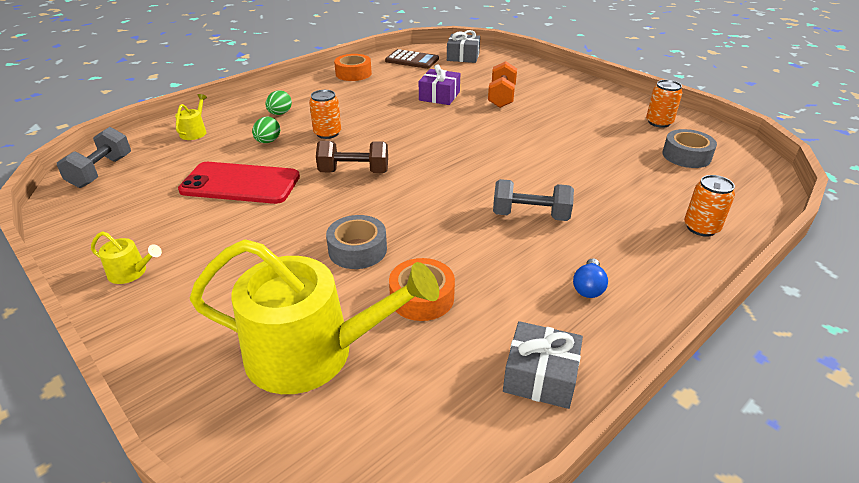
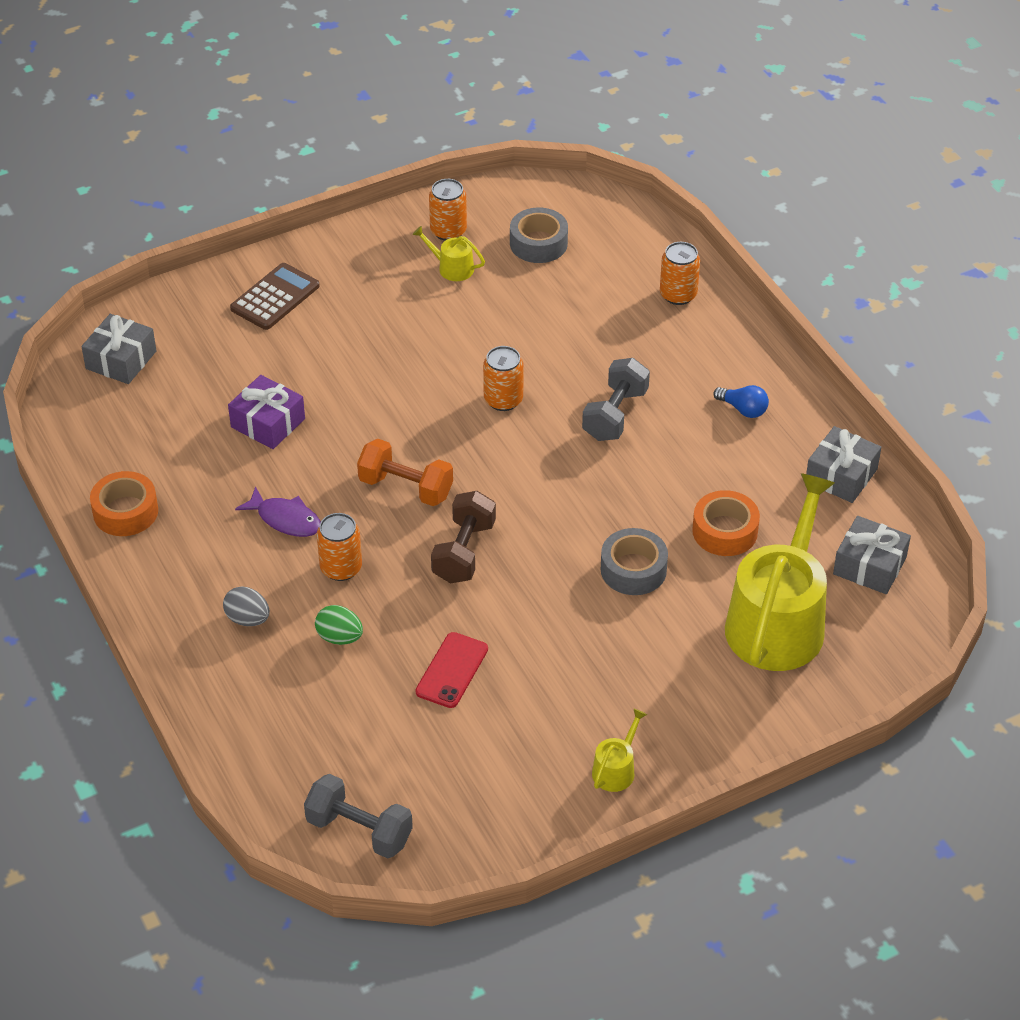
camera: 75 degrees left, 10 degrees up
yellow watering can [175,94,207,140] -> yellow watering can moved to [413,226,485,281]
red phone [178,162,300,204] -> red phone [416,632,488,708], size x0.58
green egg [266,90,292,115] -> grey egg [223,587,270,626]
brown calculator [385,49,439,69] -> brown calculator moved to [230,263,320,330]
orange dumbbell [488,61,517,108] -> orange dumbbell moved to [357,439,453,506]
none -> purple fish [235,486,321,537]
none -> orange can [483,346,524,411]
none -> grey gift [833,516,911,594]

